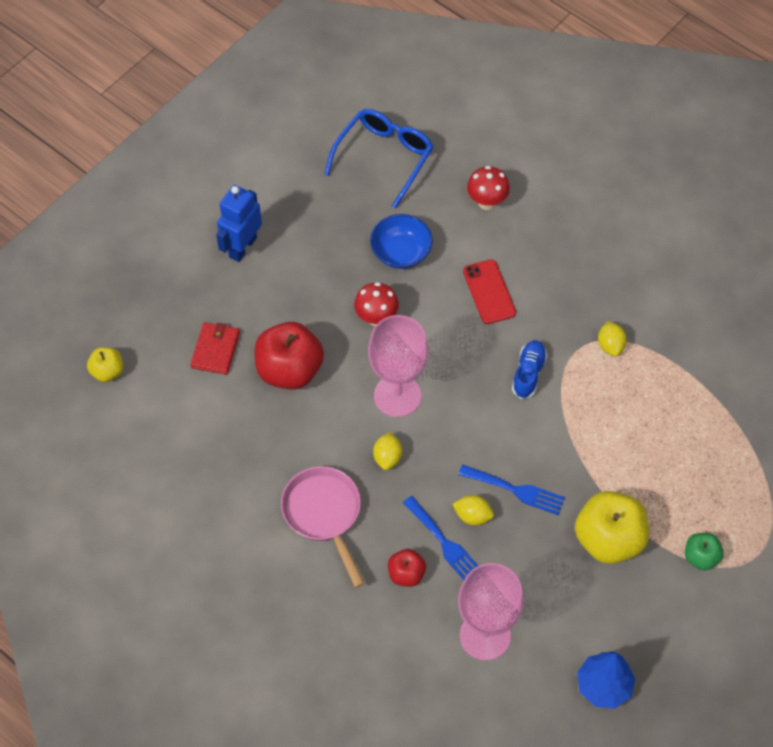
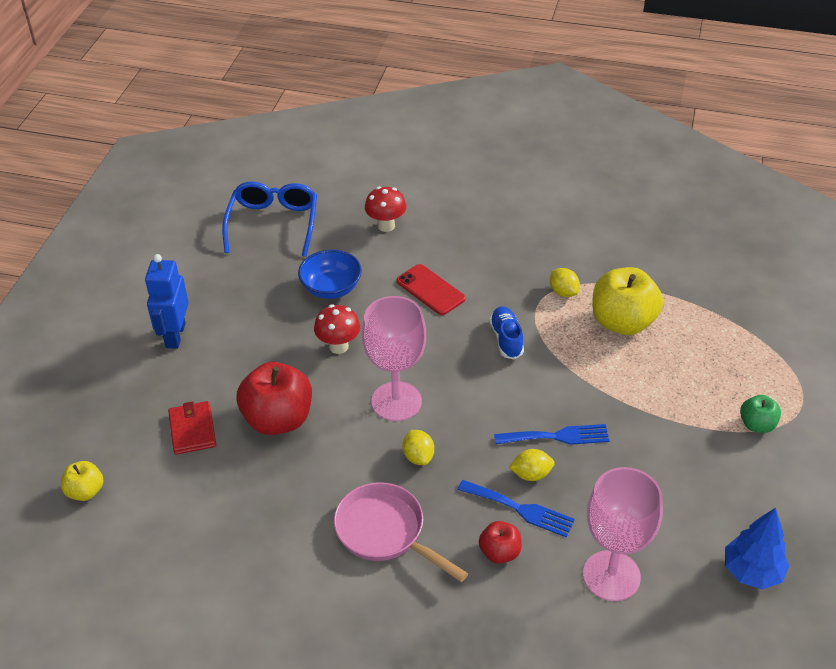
camera: 25 degrees left, 15 degrees down
yellow apple [575,491,649,564] -> yellow apple moved to [592,267,663,335]

